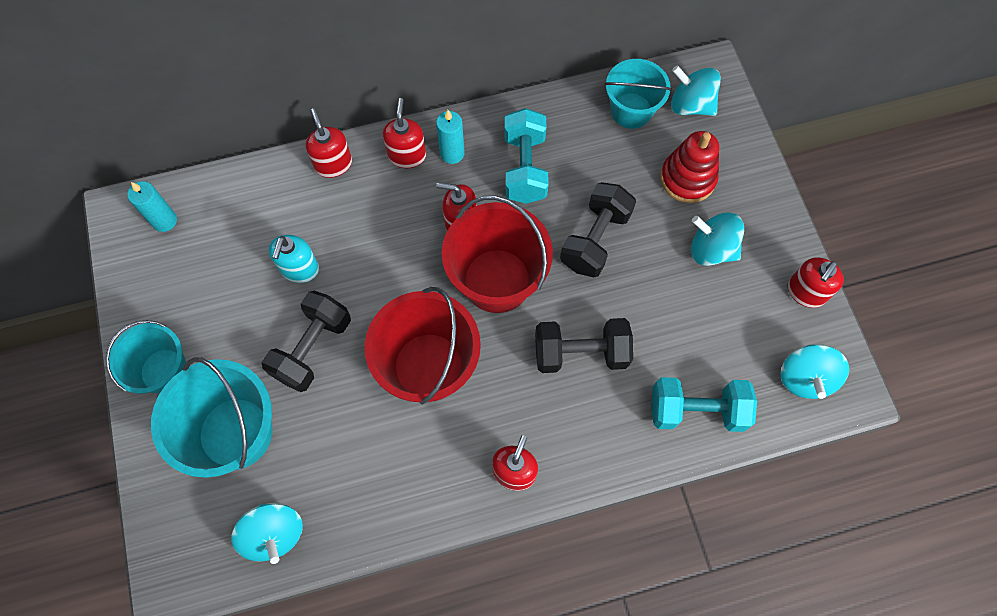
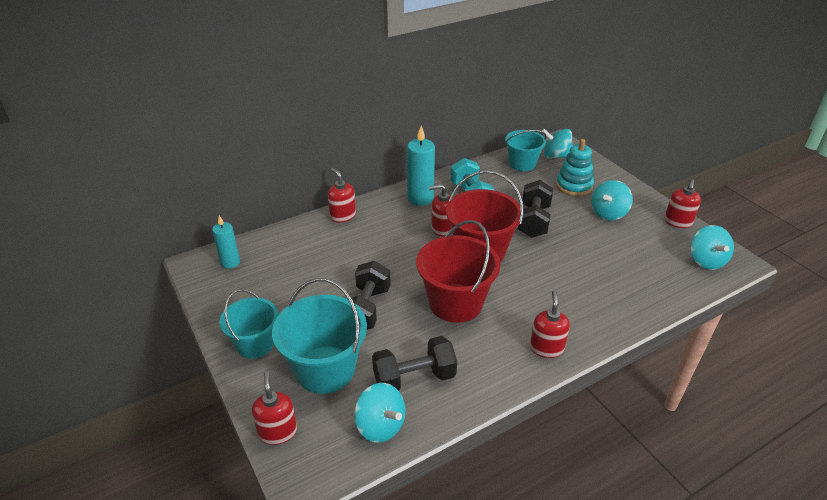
camera: 15 degrees left, 30 degrees down
turquoise soap dispenser [269,235,319,283] -> none
red soap dispenser [383,98,426,168] -> red soap dispenser moved to [252,371,297,445]
turquoise candle [436,110,465,164] -> turquoise candle [407,125,435,206], size x1.56
black dumbbell [535,318,633,373] -> black dumbbell moved to [372,336,457,391]
turquoise dumbbell [651,377,757,432] -> none
red stacking toy [660,131,719,203] -> turquoise stacking toy [556,139,594,196]
turquoise spinning top [691,212,744,266] -> turquoise spinning top turned 60 degrees counterclockwise [591,180,633,221]

